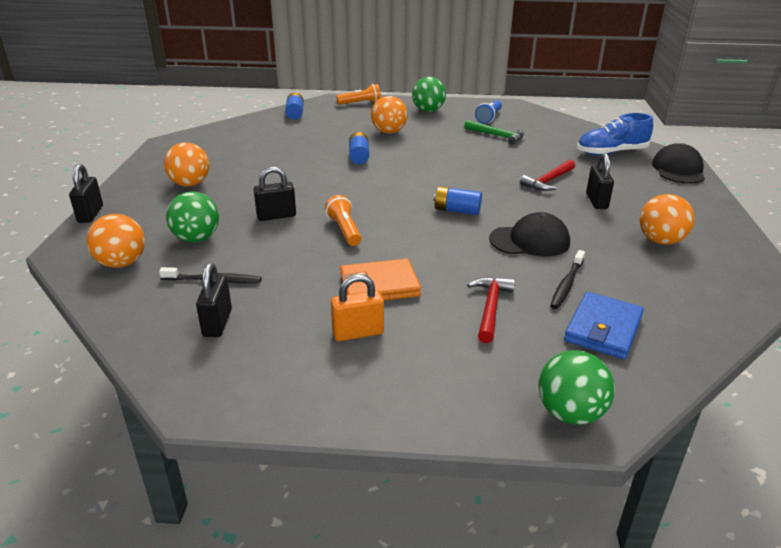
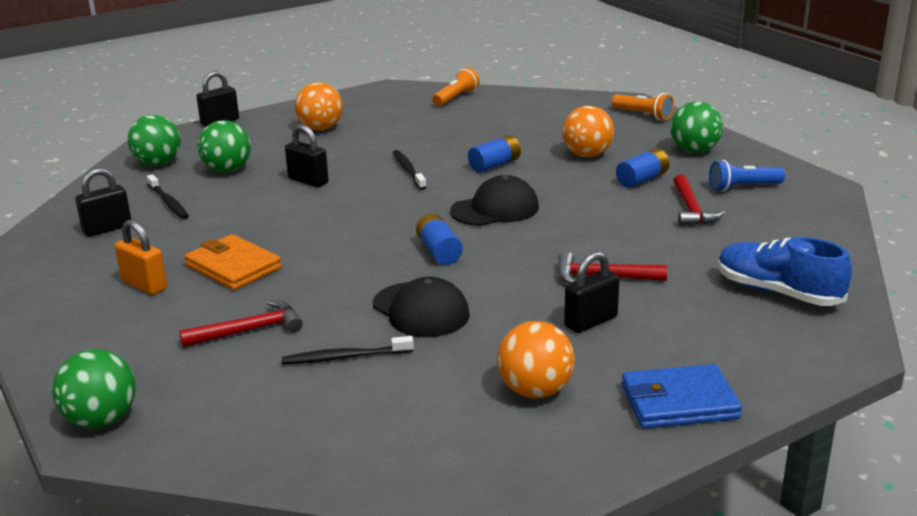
camera: 55 degrees right, 5 degrees down
orange ball [86,214,145,268] -> green ball [128,115,181,166]
blue battery [285,93,304,120] -> blue battery moved to [616,148,669,188]
orange flashlight [325,195,362,246] -> orange flashlight moved to [432,67,480,106]
green hammer [464,120,524,145] -> red hammer [673,174,725,226]
blue wallet [564,292,644,359] -> blue wallet moved to [622,364,742,429]
black cap [652,143,705,184] -> black cap moved to [450,175,539,226]
none -> black toothbrush [393,150,427,190]

